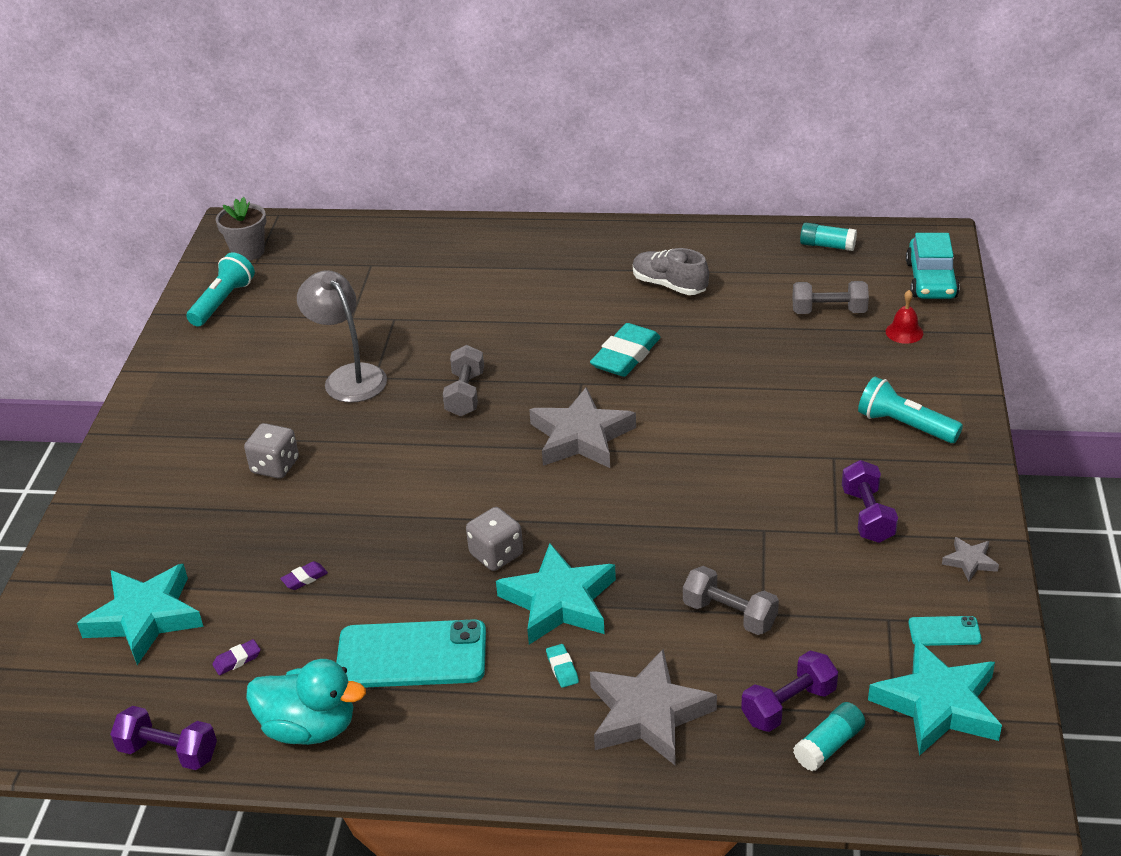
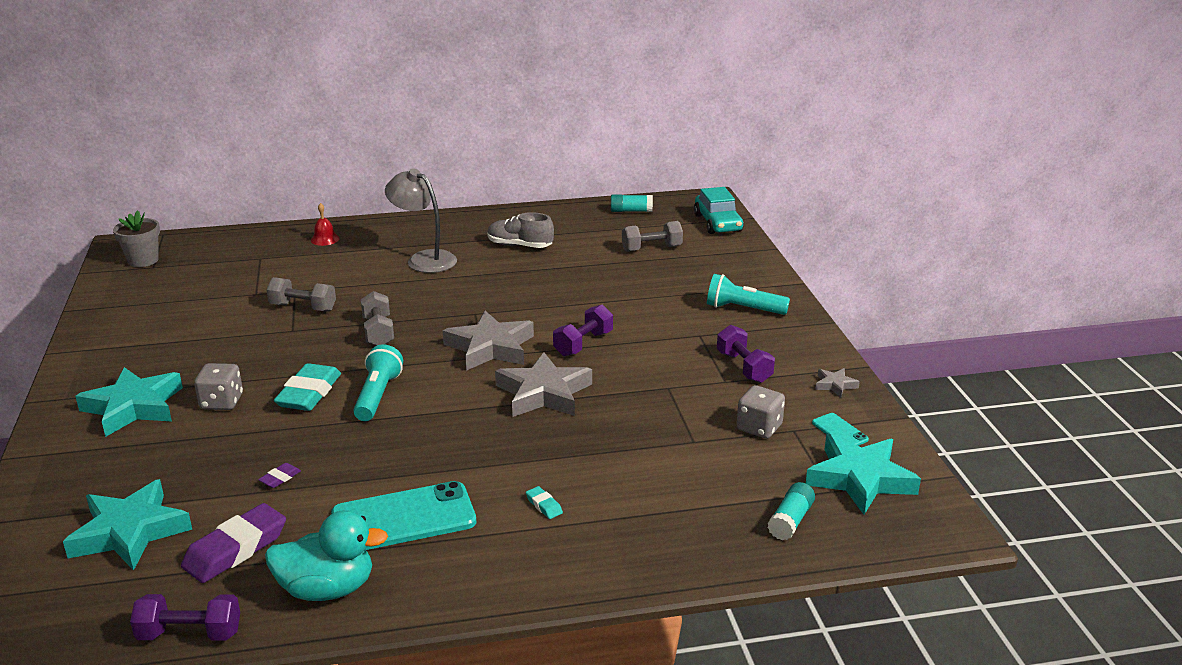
camera: 20 degrees left, 10 degrees down
turquoise flashlight [186,252,255,327] -> turquoise flashlight moved to [353,345,403,421]
purple eraser [212,639,260,675] -> purple eraser [181,503,286,583], size x2.27
grey lamp [297,270,387,403] -> grey lamp moved to [385,168,457,273]
grey dice [466,507,523,571] -> grey dice moved to [737,385,785,439]
turquoise star [496,543,616,645] -> turquoise star moved to [75,367,183,437]
turquoise eraser [590,323,661,377] -> turquoise eraser moved to [274,363,341,411]
grey star [590,649,717,765] -> grey star moved to [495,352,592,417]
grey dumbbell [683,566,779,635] -> grey dumbbell moved to [266,277,336,312]
purple dumbbell [741,651,838,732] -> purple dumbbell moved to [553,305,613,356]
red bell [886,290,923,344] -> red bell moved to [311,203,339,246]
turquoise phone [908,616,982,646] -> turquoise phone turned 75 degrees clockwise [812,413,869,446]

